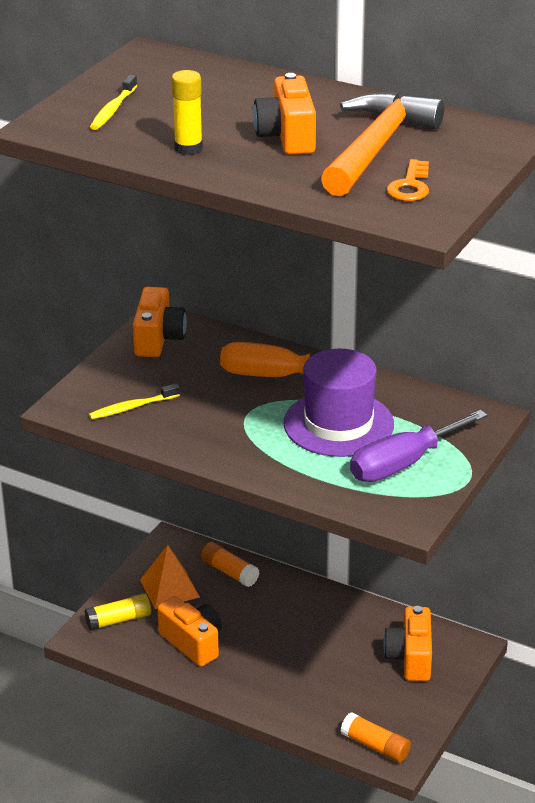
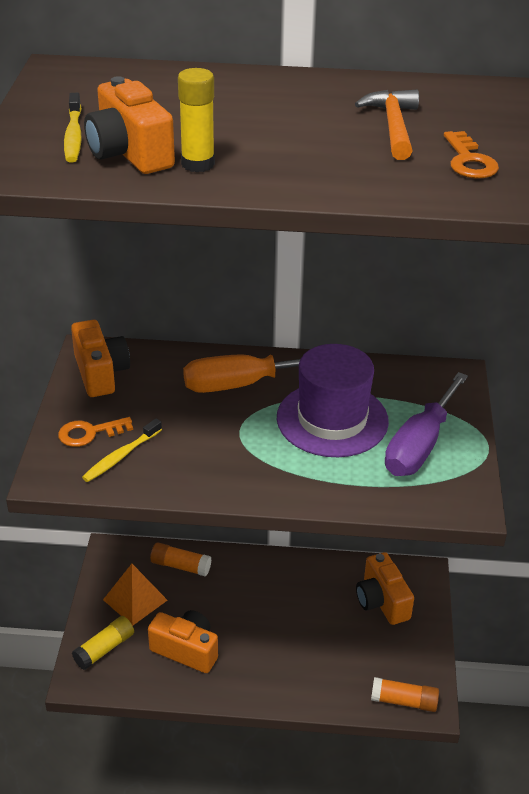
camera: 25 degrees left, 5 degrees up
orange camera [253,73,316,155] -> orange camera moved to [84,76,175,174]
orange hammer [321,93,444,197] -> orange hammer [355,90,419,160], size x0.58
none -> orange key [58,417,133,447]

